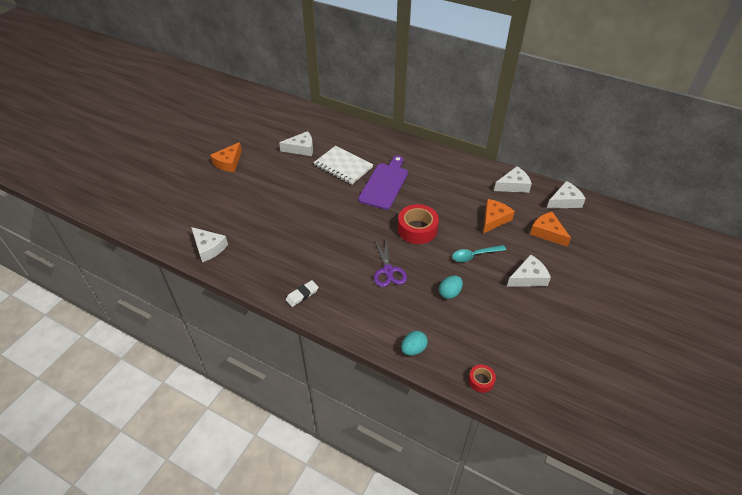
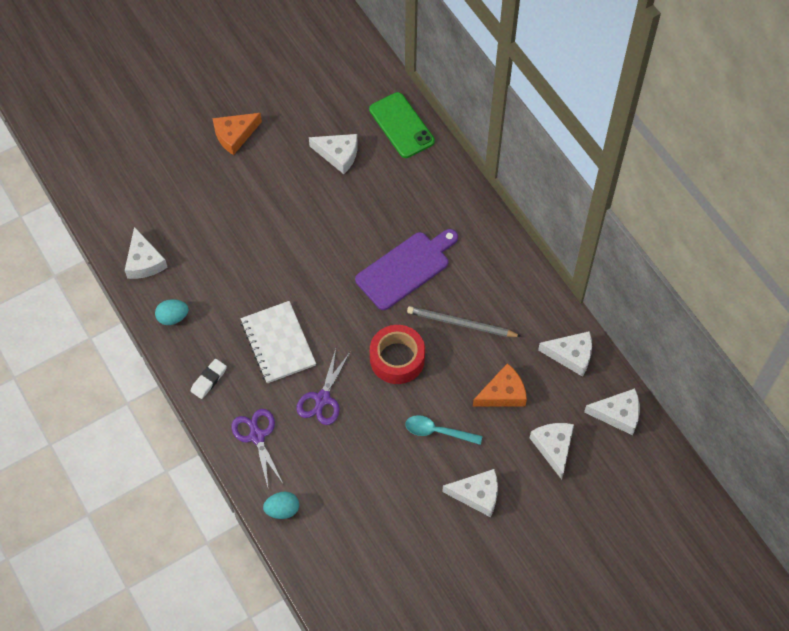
camera: 30 degrees right, 15 degrees up
white eraser [286,280,318,307] -> white eraser turned 45 degrees counterclockwise [191,359,227,399]
white notebook [314,146,373,185] -> white notebook moved to [241,301,316,383]
turquoise egg [439,276,463,299] -> turquoise egg moved to [155,299,189,325]
red tape [468,365,496,393] -> none
orange cheese [530,212,571,247] -> white cheese [530,423,574,480]
none -> purple scissors [231,409,283,487]
none -> green phone [369,92,435,158]
none -> grey pencil [407,306,522,337]

